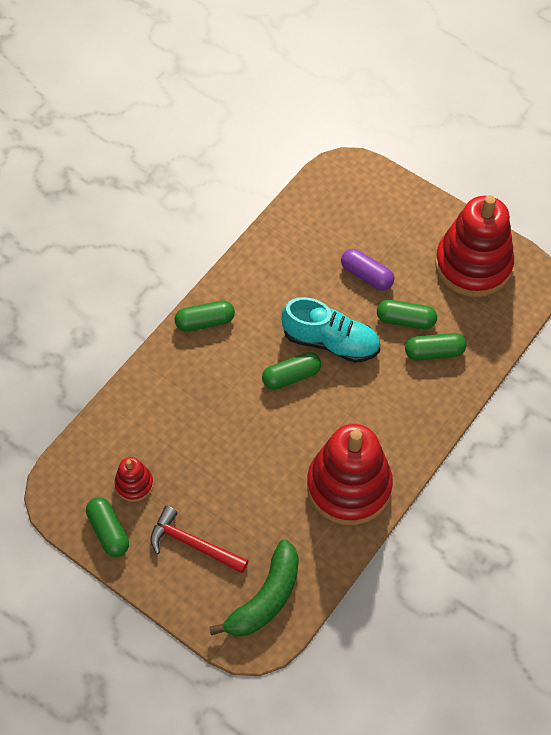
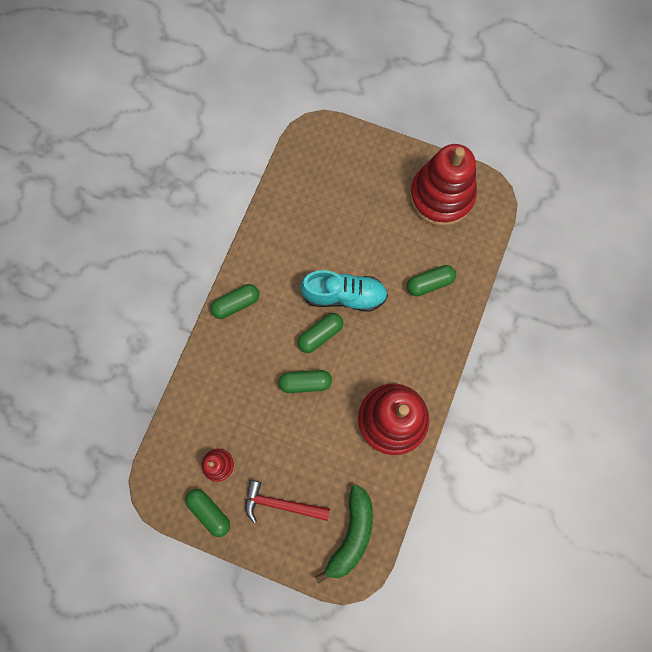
camera: 15 degrees left, 15 degrees up
purple capsule [341,249,394,290] -> none
green capsule [377,300,437,329] -> green capsule moved to [278,370,332,393]

